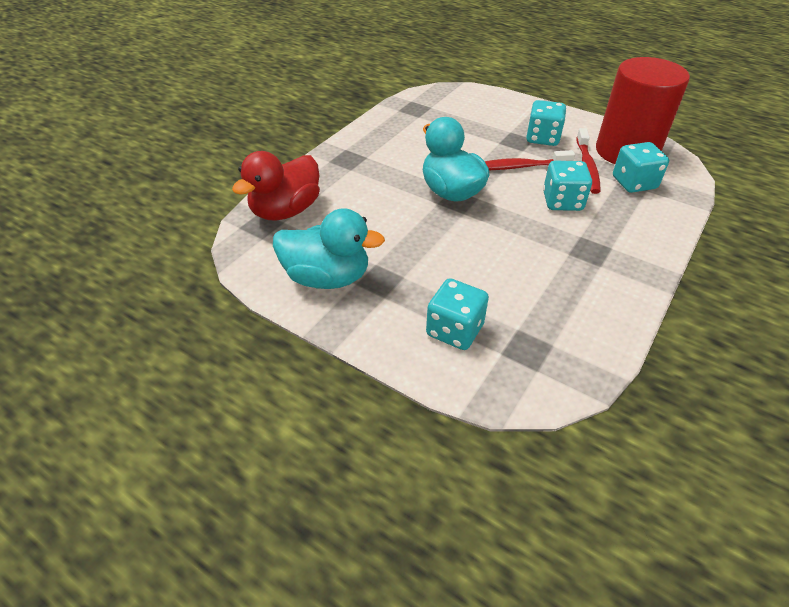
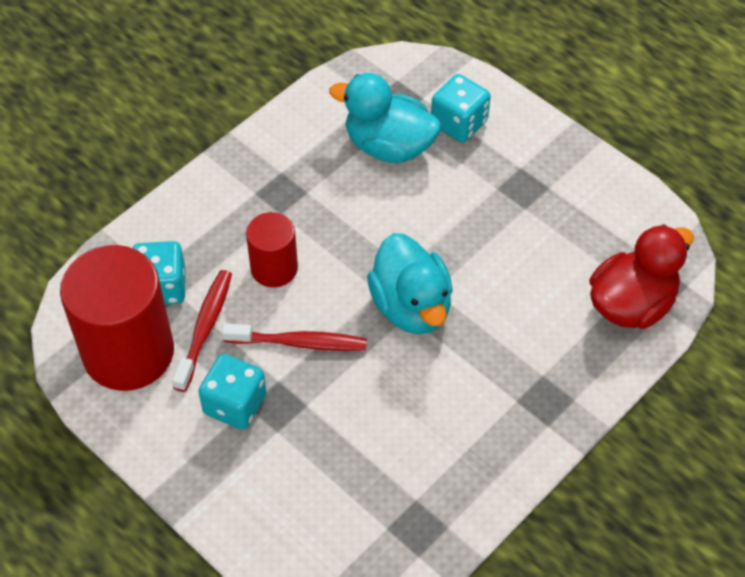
camera: 170 degrees left, 10 degrees up
turquoise duck [273,208,385,289] -> turquoise duck moved to [329,73,441,163]
turquoise dice [543,161,592,211] -> red cylinder [246,212,298,287]

